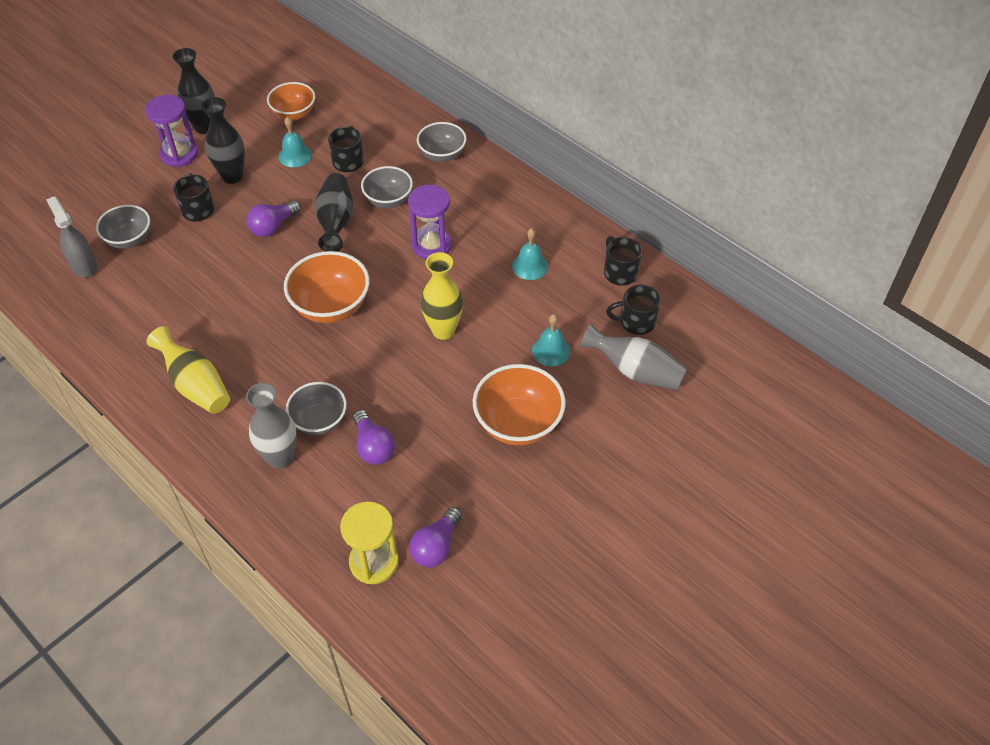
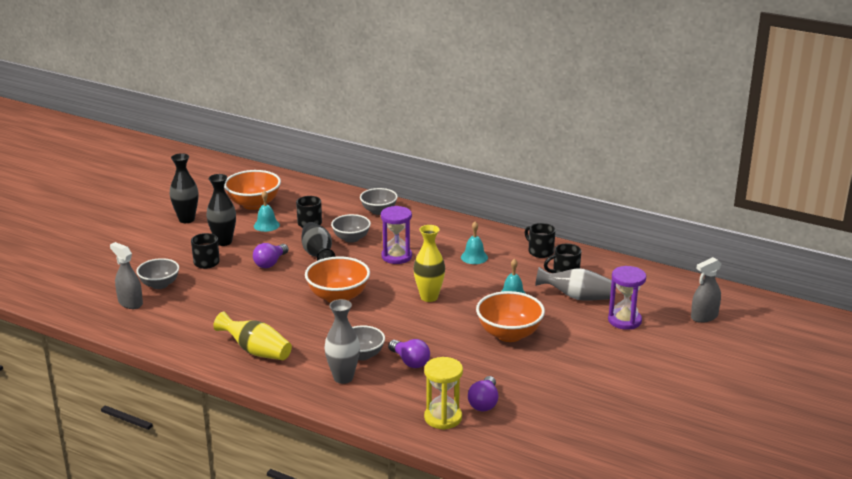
camera: 15 degrees left, 25 degrees down
purple hourglass [145,95,198,167] -> purple hourglass moved to [608,266,646,330]
orange bowl [267,82,315,121] -> orange bowl [224,170,281,210], size x1.51
none -> grey spray bottle [691,257,721,323]

